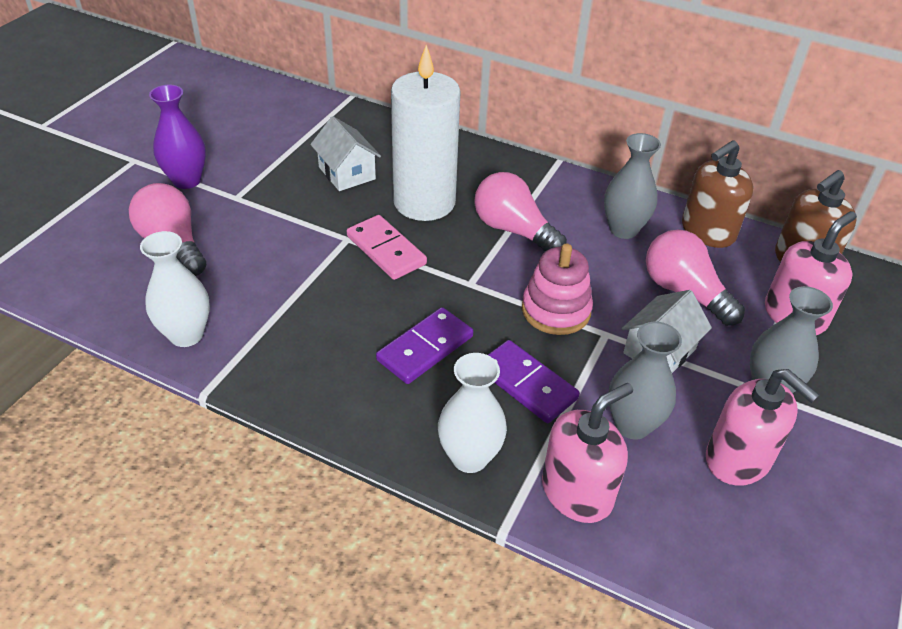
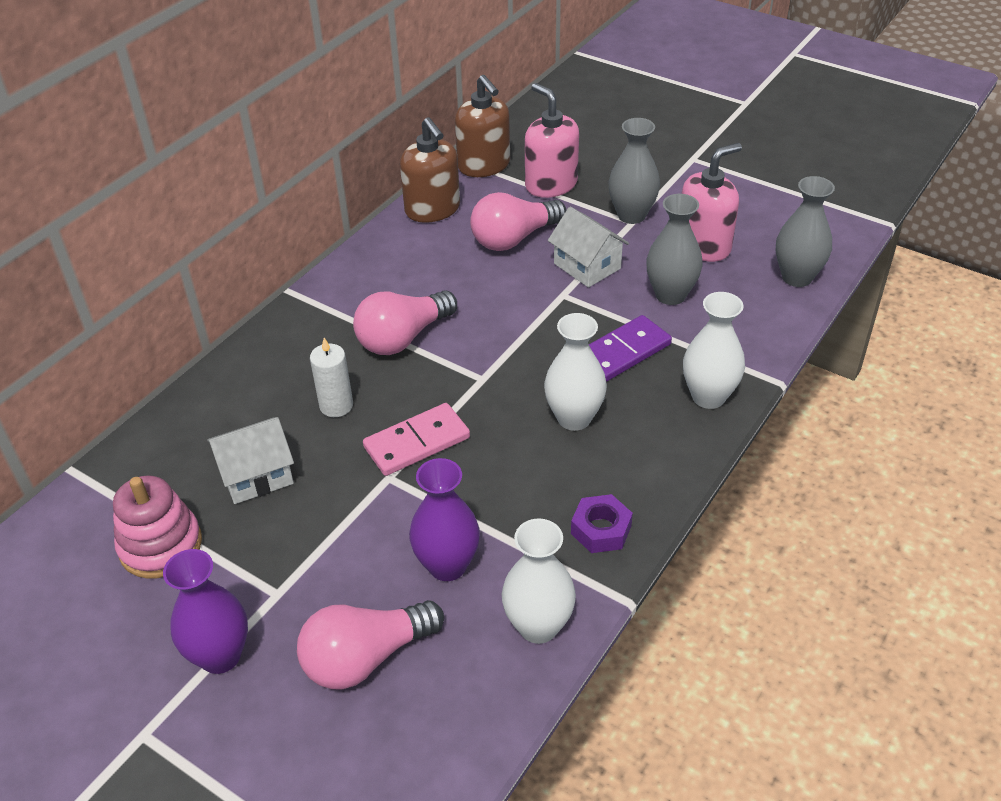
camera: 80 degrees left, 0 degrees up
purple domino [376,307,473,384] -> white vase [544,313,607,431]
white candle [391,45,461,221] -> white candle [310,338,353,417], size x0.45
pink stacking toy [522,243,593,335] -> pink stacking toy moved to [113,475,202,579]
pink soap dispenser [542,383,633,523] -> none
grey vase [604,133,661,239] -> grey vase moved to [776,176,835,287]
none -> purple vase [409,458,480,581]
none -> purple nut [571,494,633,553]

